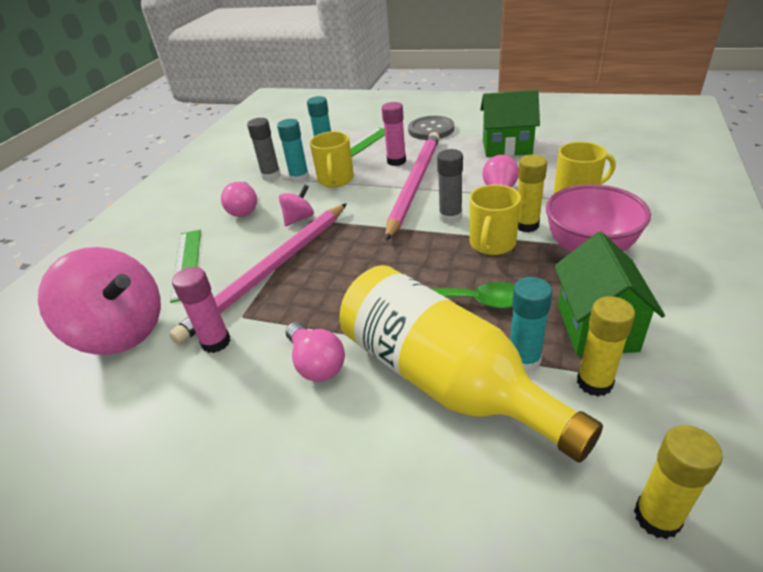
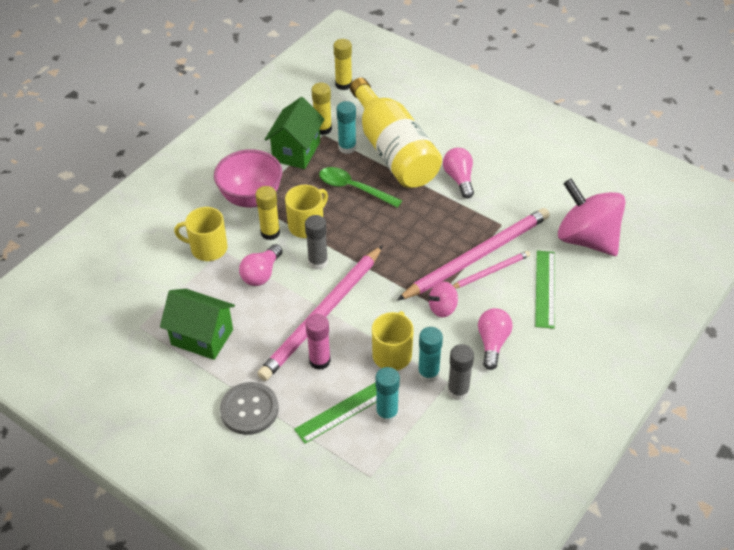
camera: 165 degrees left, 10 degrees up
pink glue stick [172,267,231,353] -> none
none -> pink pencil [453,251,530,289]

